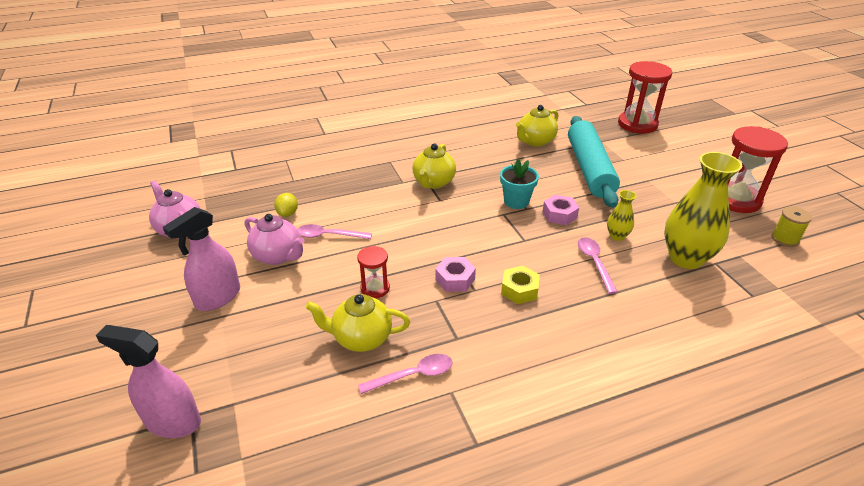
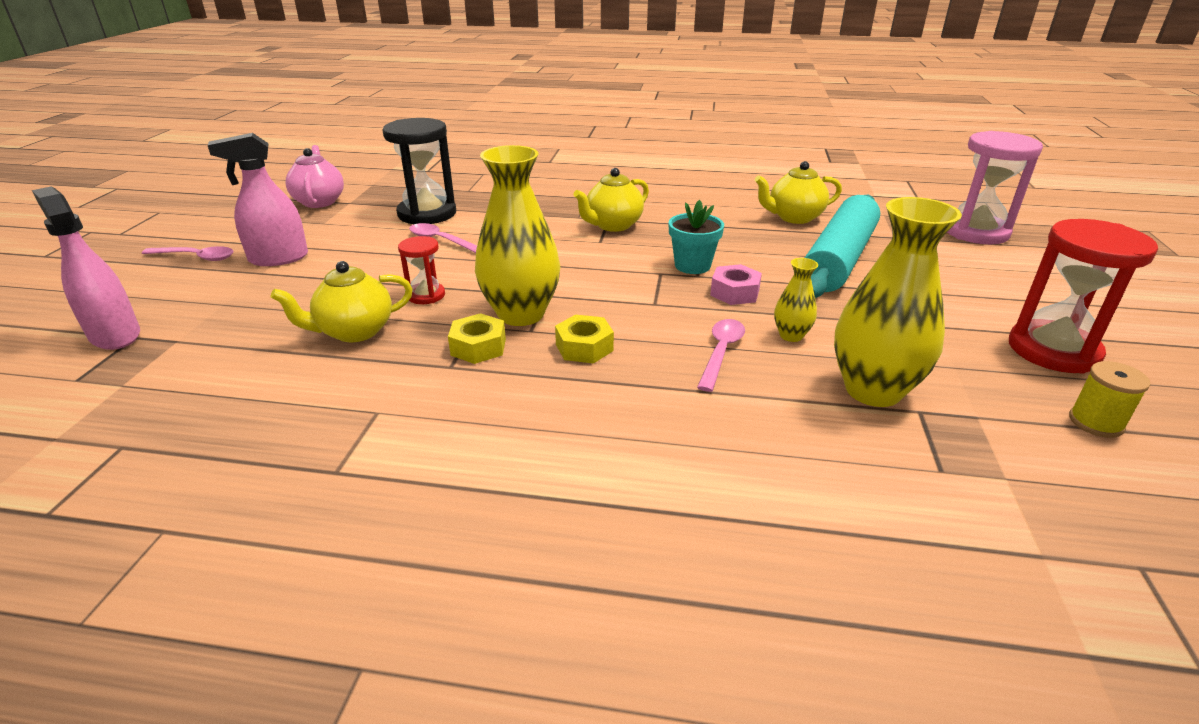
camera: 30 degrees right, 5 degrees down
pink teapot [245,214,305,265] -> none
yellow lemon [274,193,298,217] -> black hourglass [383,118,456,225]
yellow teapot [305,294,410,352] -> yellow teapot turned 60 degrees counterclockwise [270,261,413,342]
pink spoon [358,354,453,394] -> pink spoon moved to [142,246,233,261]
pink nut [435,257,476,292] -> yellow vase [475,145,560,326]
red hourglass [618,61,672,134] -> pink hourglass [947,131,1043,244]
none -> yellow nut [448,313,506,364]

